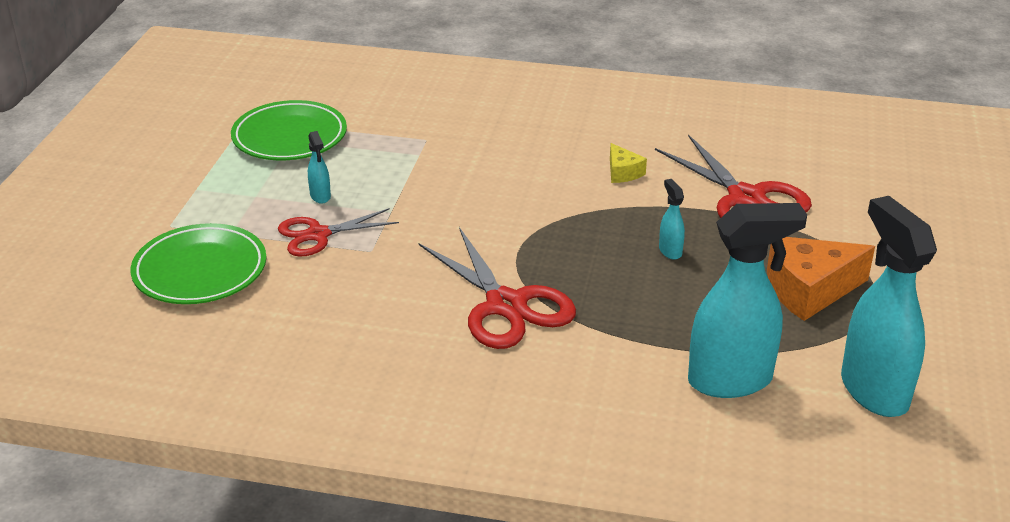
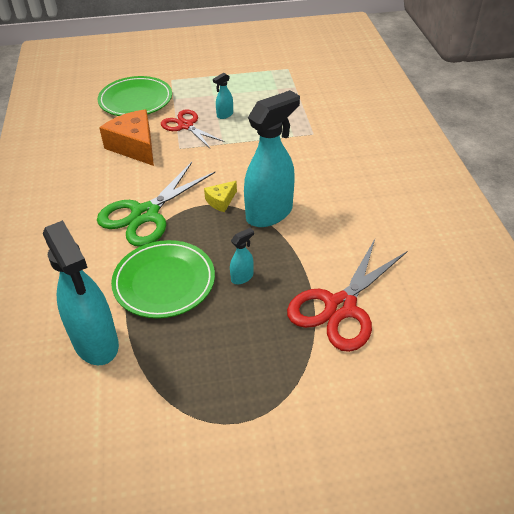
camera: 70 degrees right, 10 degrees up
green plate [231,100,347,160] -> green plate moved to [111,240,215,318]
red scissors [419,227,576,349] -> green scissors [97,162,215,247]
yellow cheese [610,143,647,183] -> yellow cheese moved to [204,181,237,212]
orange cheese [767,237,875,321] -> orange cheese moved to [99,109,154,166]
turquoise spray bottle [841,196,937,417] -> turquoise spray bottle moved to [244,90,300,227]

